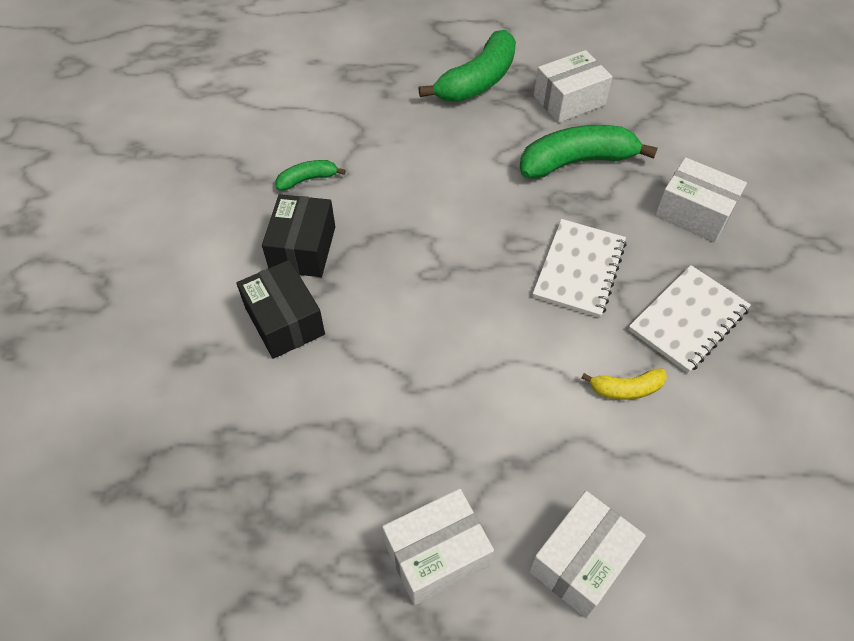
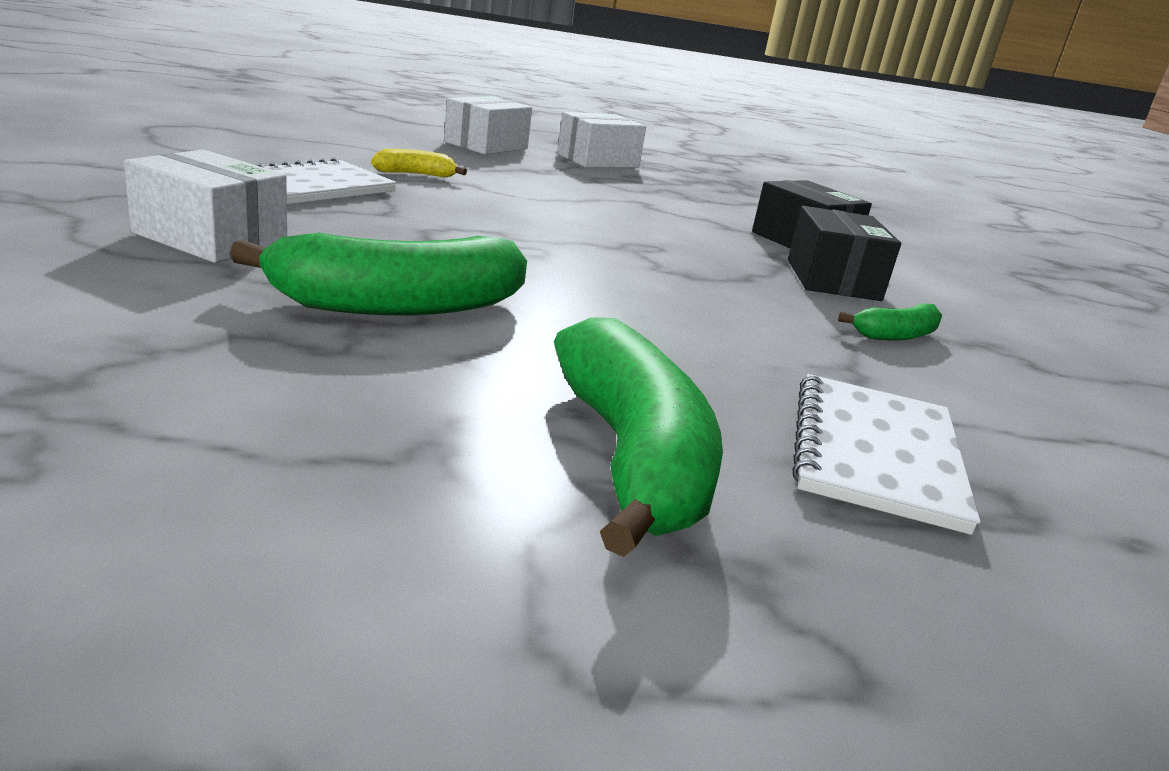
camera: 170 degrees right, 30 degrees down
green banana [418,30,516,102] -> green banana turned 135 degrees clockwise [554,317,723,557]
white notebook [533,219,626,318] -> white notebook moved to [792,374,981,535]
white box [534,50,613,123] -> none

